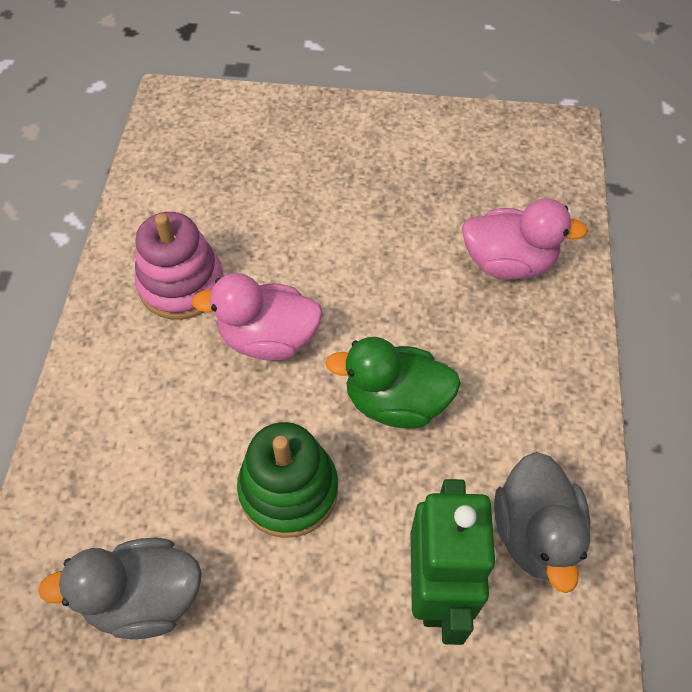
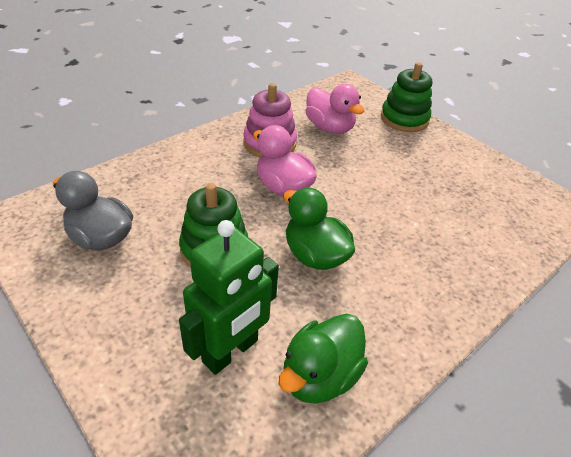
camera: 40 degrees right, 15 degrees down
pink duck [462,198,588,280] -> pink duck moved to [305,84,364,134]
grey duck [494,452,591,593] -> green duck [279,313,368,404]
none -> green stacking toy [381,62,432,132]

